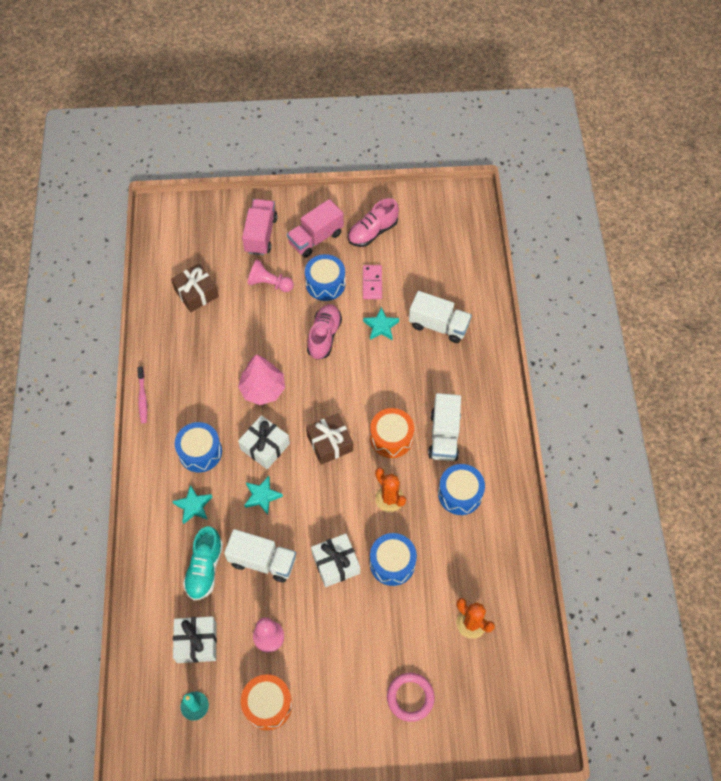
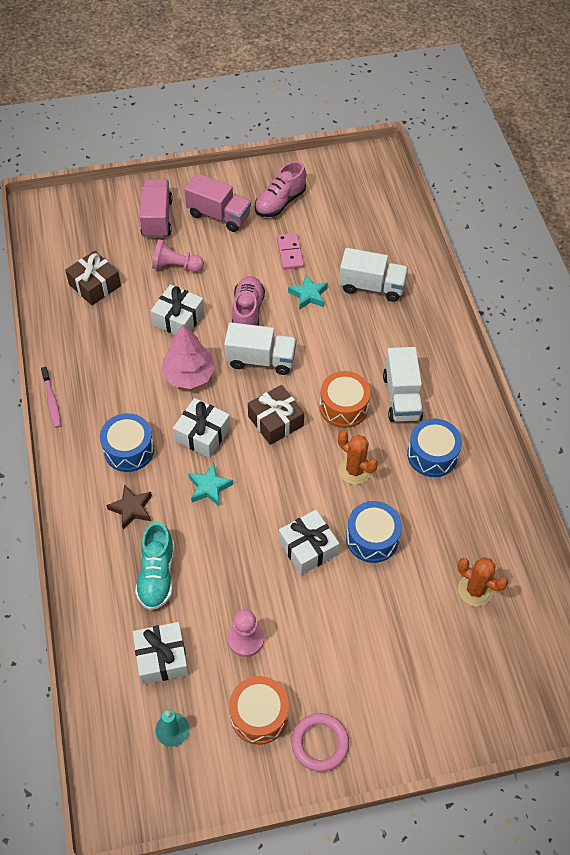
camera: 10 degrees left, 5 degrees down
turquoise star [172,485,212,524] -> brown star [106,485,152,530]
white truck [224,529,296,582] -> white truck moved to [224,322,297,375]
pink truck [287,199,344,258] -> pink truck turned 105 degrees counterclockwise [184,173,251,232]
blue drum [305,254,345,301] -> none
pink ring [387,673,435,722] -> pink ring moved to [291,713,349,772]
none -> white gift [151,284,204,335]

